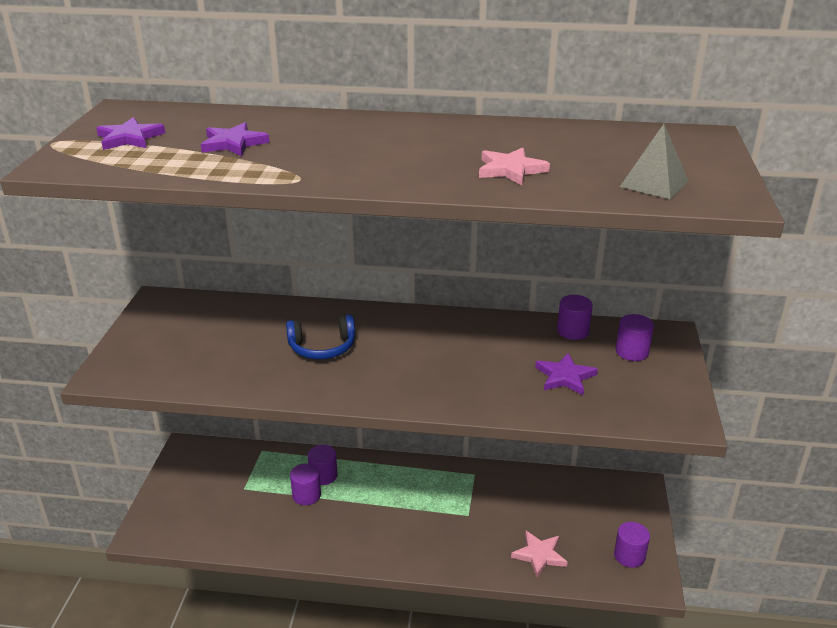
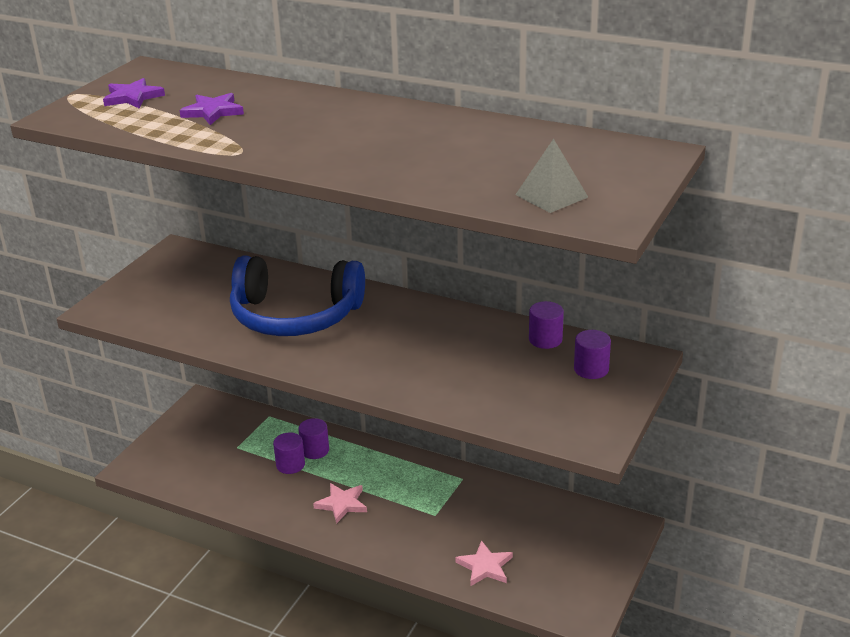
camera: 20 degrees right, 0 degrees up
blue headphones [286,314,355,359] -> blue headphones [230,255,365,336], size x1.95
pink star [479,148,550,185] -> pink star moved to [313,483,367,524]
purple star [535,353,598,395] -> none
purple cylinder [614,522,650,568] -> none

